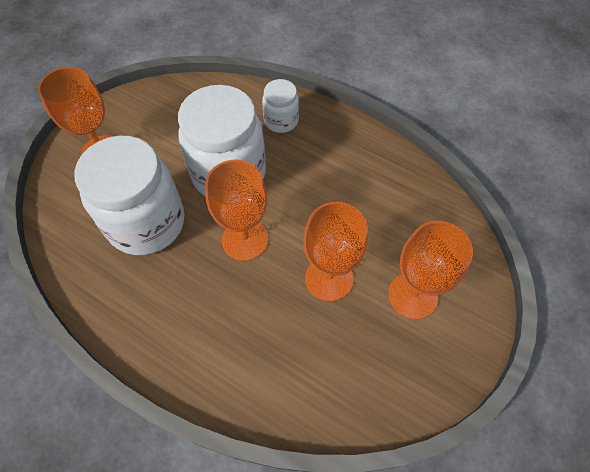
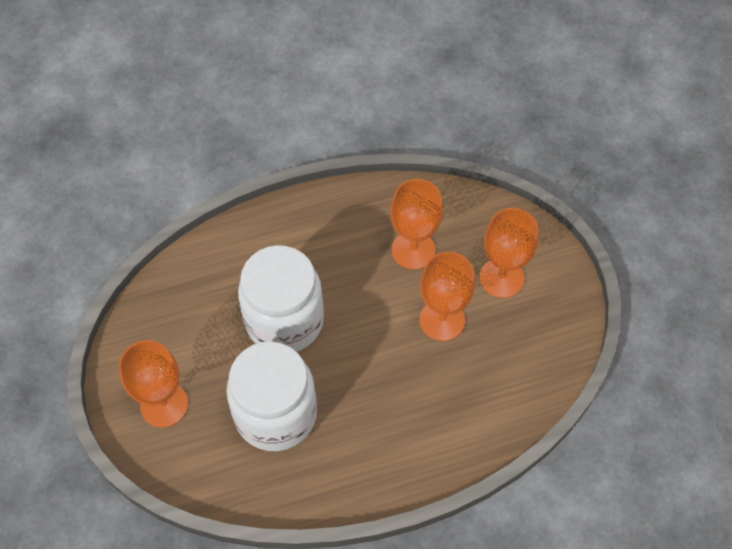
camera: 50 degrees left, 0 degrees up
orange goblet [205,160,268,261] -> orange goblet moved to [390,179,443,269]
white jar [262,79,299,133] -> none

